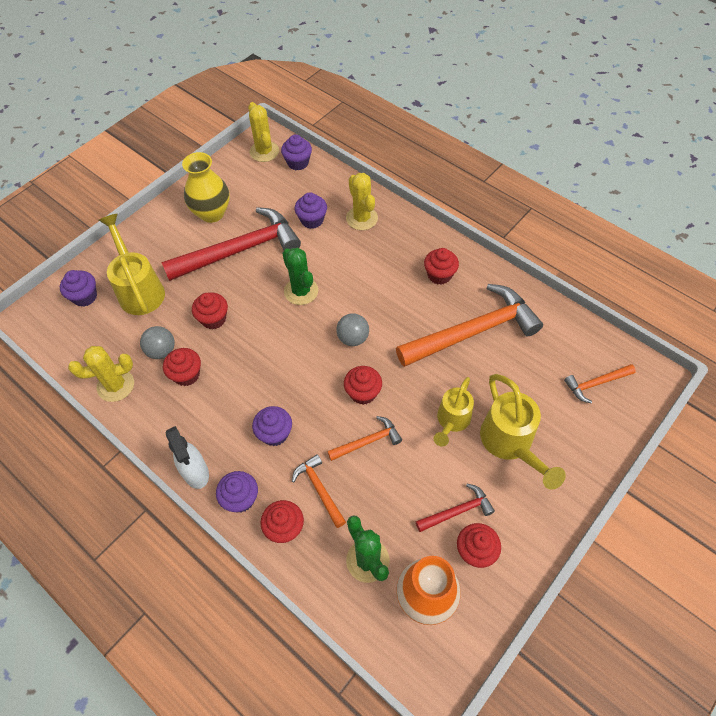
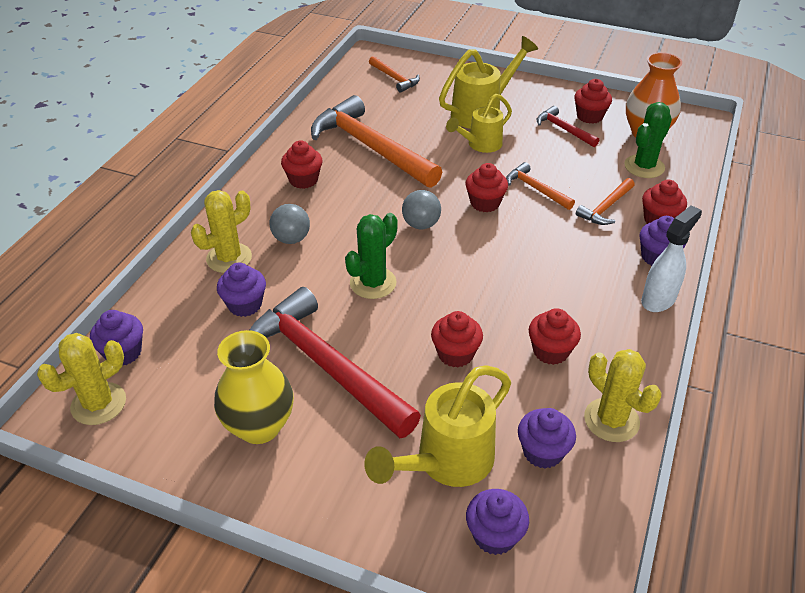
camera: 110 degrees left, 15 degrees down
grey ball [140,326,175,359] -> grey ball moved to [270,204,310,244]
purple cupcake [252,406,292,446] -> purple cupcake moved to [518,408,576,469]
yellow watering can [434,377,474,447] -> yellow watering can turned 135 degrees clockwise [446,94,512,153]

